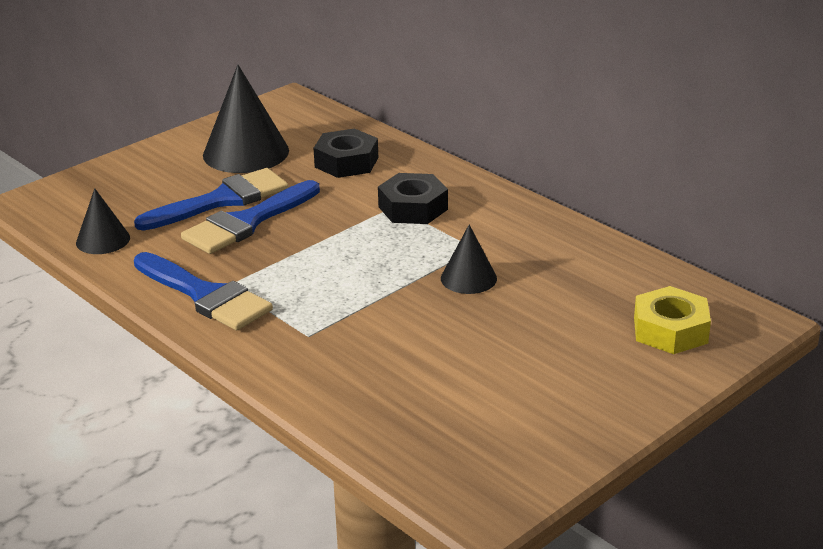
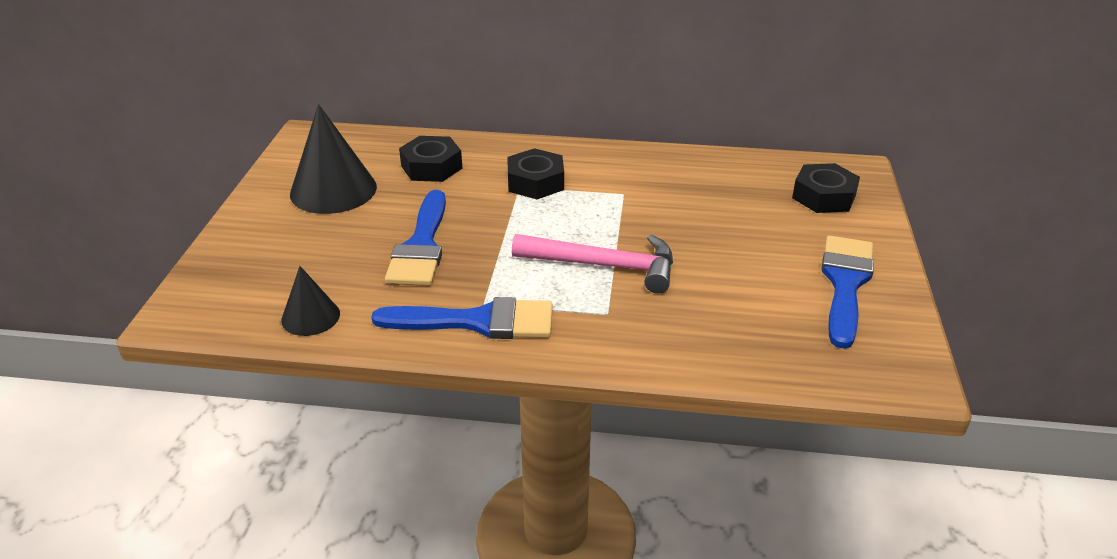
camera: 40 degrees left, 5 degrees up
blue brush [134,168,288,230] -> blue brush moved to [821,235,874,349]
black cone [441,225,497,294] -> none
yellow nut [634,286,711,354] -> black nut [792,163,860,213]
none -> pink hammer [512,234,673,293]

